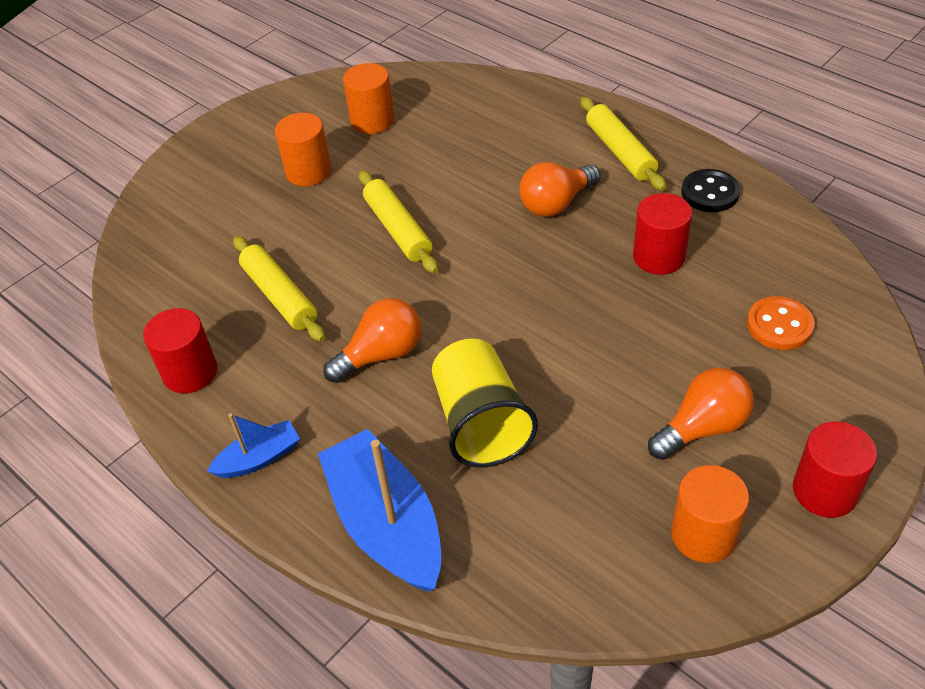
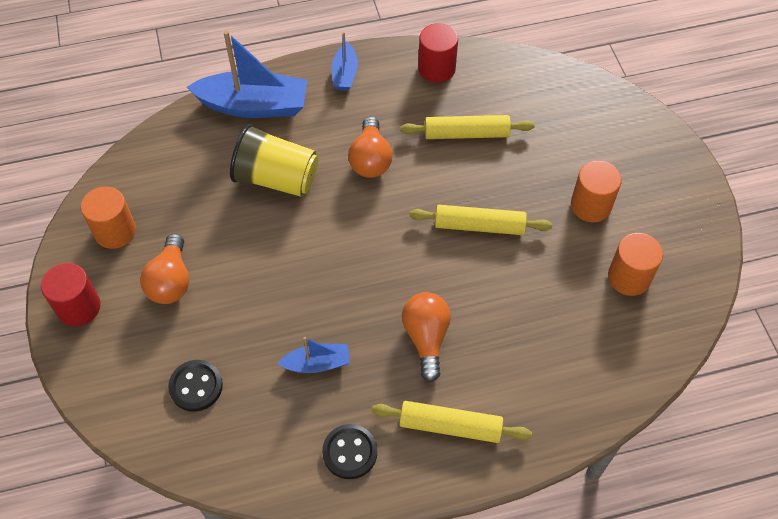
camera: 120 degrees right, 10 degrees up
red cylinder [633,193,692,275] -> blue boat [277,337,350,373]
orange button [747,296,815,350] -> black button [168,360,223,412]

